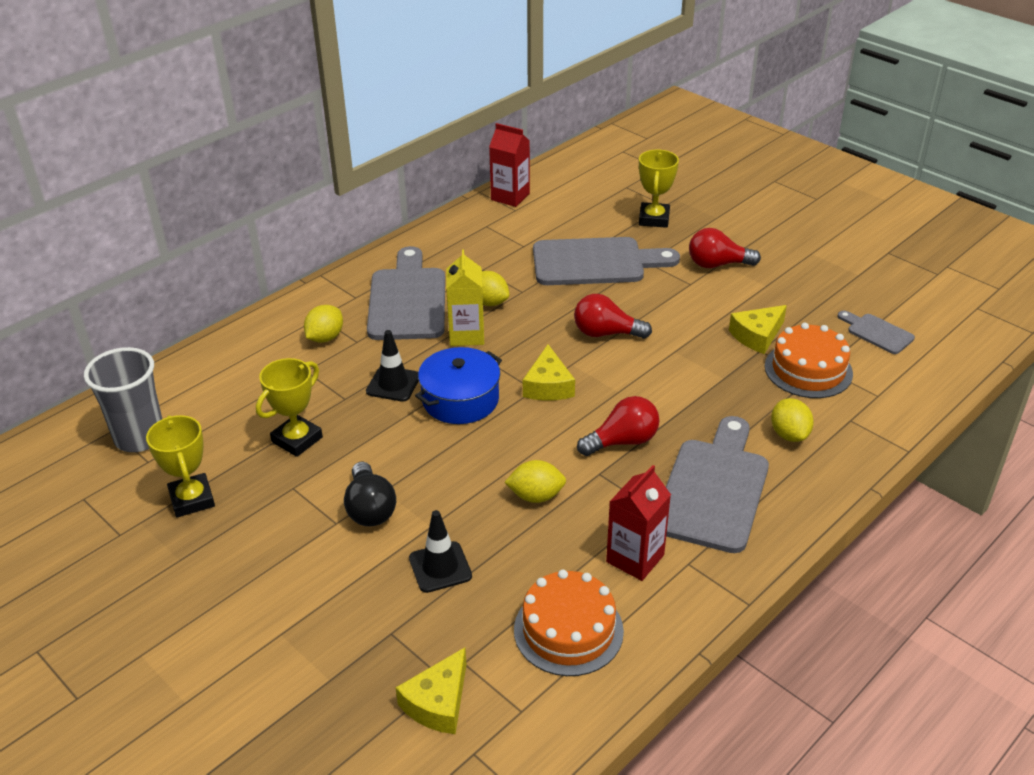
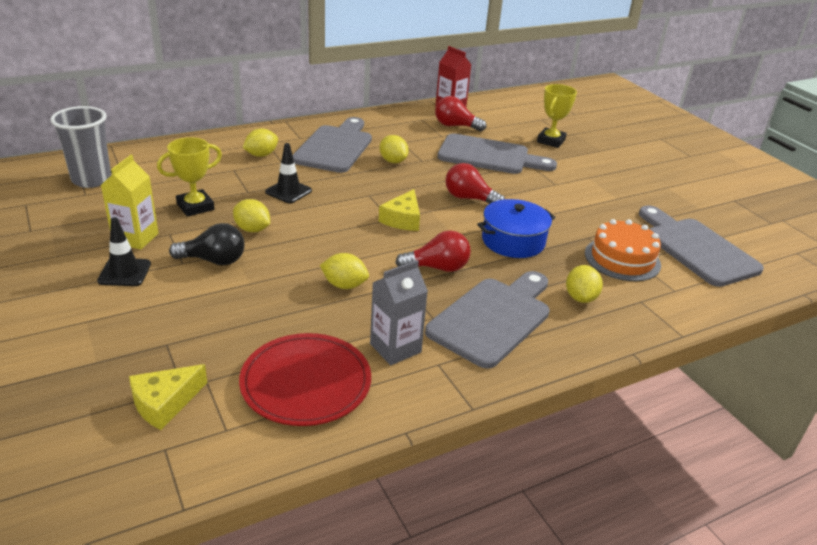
camera: 15 degrees right, 5 degrees down
yellow trophy [146,415,215,517] -> none
black light bulb [344,462,396,526] -> black light bulb turned 90 degrees counterclockwise [169,223,245,266]
black traffic cone [409,510,472,593] -> black traffic cone moved to [97,217,151,286]
blue pot [415,347,502,424] -> blue pot moved to [477,199,556,258]
yellow carton [446,250,484,346] -> yellow carton moved to [101,155,158,250]
orange cake [514,570,624,676] -> red plate [239,333,371,426]
red carton [606,465,671,581] -> grey carton [370,260,428,365]
red light bulb [689,228,761,268] -> red light bulb moved to [435,96,486,131]
yellow cheese [729,305,787,354] -> none
grey cutting board [838,310,915,354] -> grey cutting board [639,205,764,287], size x2.04
none -> yellow lemon [233,199,270,232]

